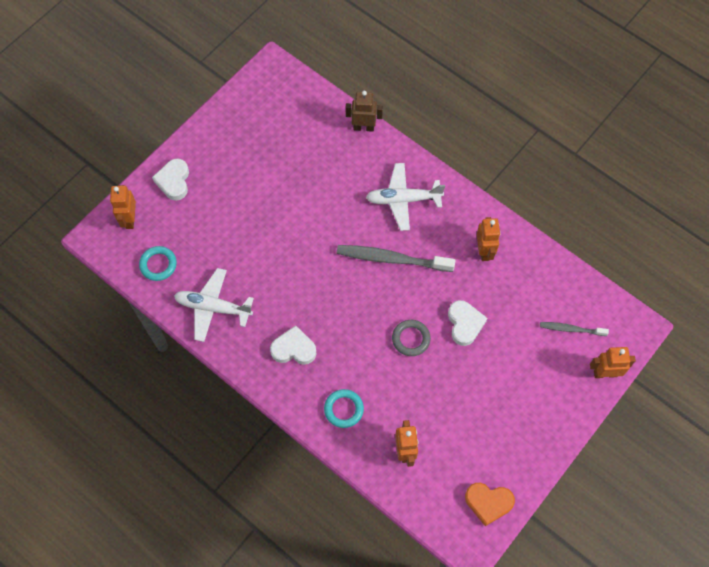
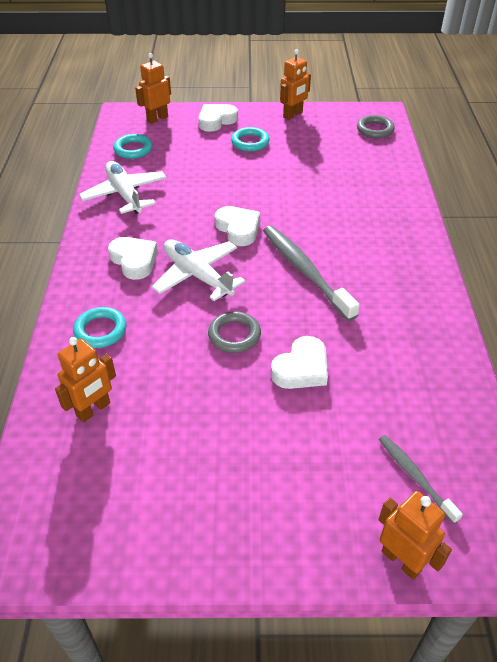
camera: 50 degrees right, 20 degrees down
brown robot [346,91,383,132] -> none
white plane [366,163,445,231] -> white plane moved to [152,240,245,301]
orange heart [465,483,515,526] -> none
orange robot [477,217,500,261] -> orange robot moved to [280,49,311,120]
none -> white heart [215,206,260,246]
none -> turquoise ring [231,127,270,152]
none -> grey ring [357,115,395,138]

